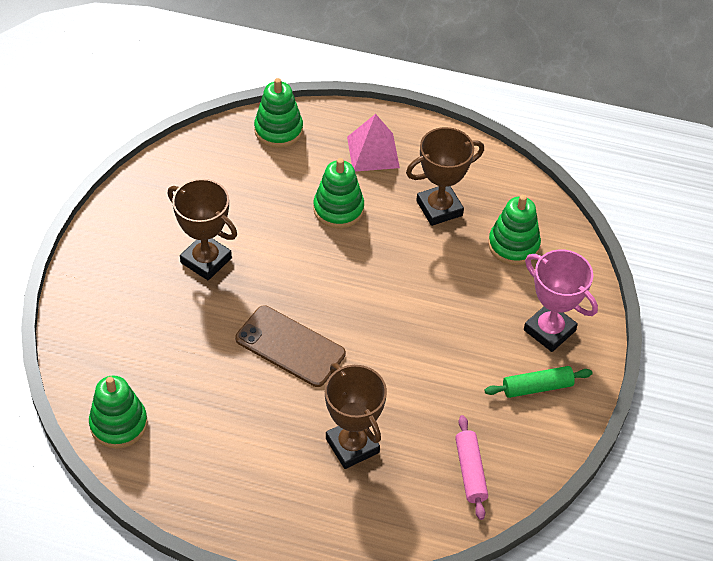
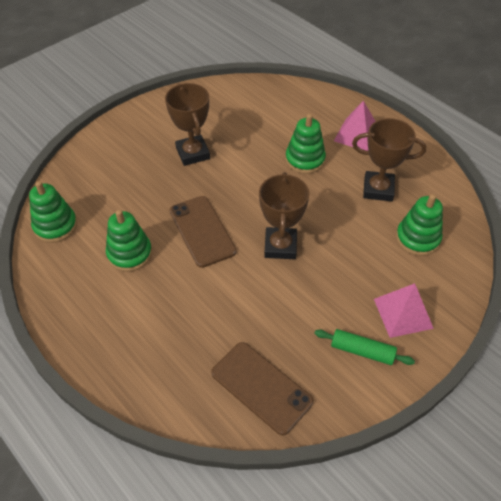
camera: 35 degrees right, 0 degrees up
green stacking toy [254,78,303,148] -> green stacking toy moved to [106,210,152,272]
brown trophy [325,363,387,469] -> brown trophy moved to [259,172,309,259]
pink rolling pin [455,415,488,520] -> brown phone [211,342,313,435]
pink trophy [524,249,598,352] -> pink pyramid [374,283,434,338]

